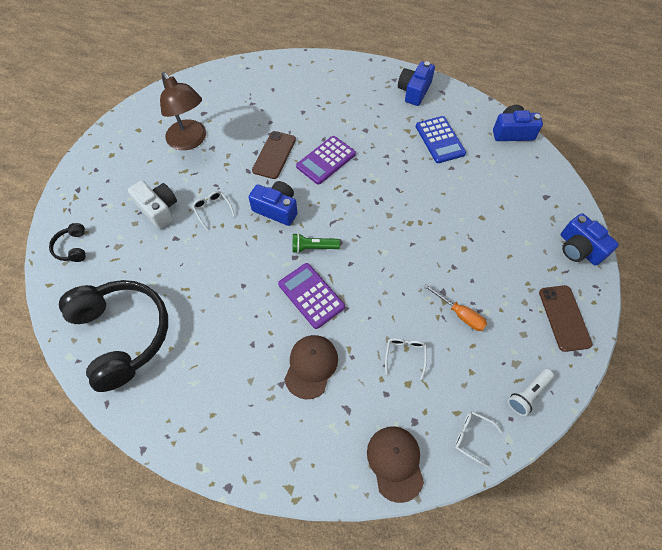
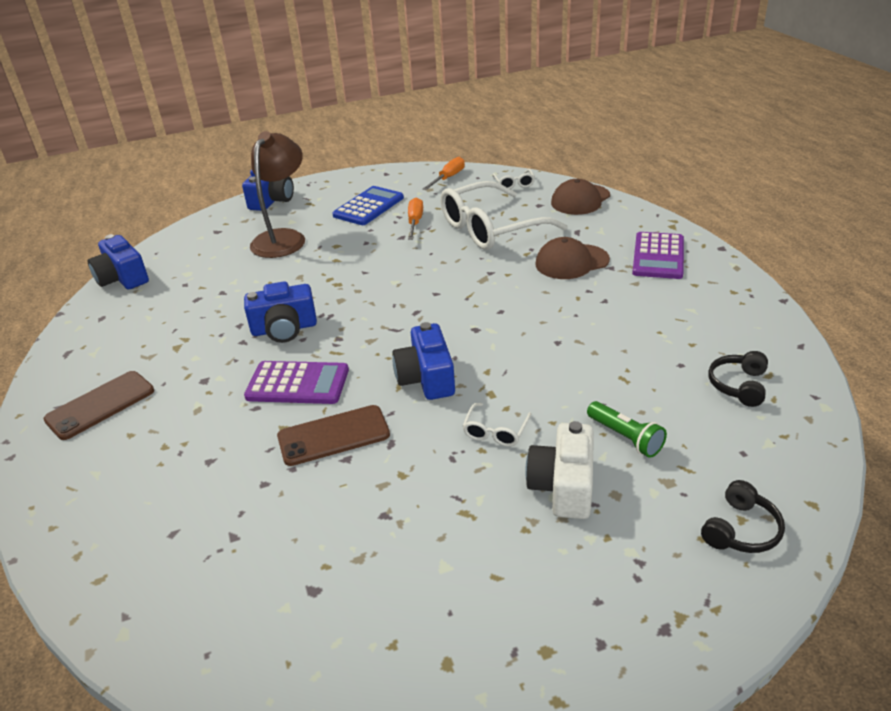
camera: 125 degrees left, 25 degrees down
black headphones [59,280,168,392] -> black headphones [708,351,768,407], size x0.41
brown lamp [160,72,206,150] -> brown lamp moved to [250,131,305,258]
purple calculator [278,263,345,329] -> purple calculator moved to [632,232,684,279]
green flashlight [293,233,340,253] -> green flashlight moved to [587,401,667,458]
white glasses [385,338,427,380] -> white glasses [441,181,568,250], size x2.44
blue camera [398,61,435,106] -> blue camera moved to [244,282,317,343]
blue calculator [416,116,466,163] -> blue calculator moved to [332,186,404,225]
white flashlight [508,369,554,416] -> orange screwdriver [423,157,465,190]
brown phone [539,285,593,352] -> brown phone moved to [43,371,154,440]

